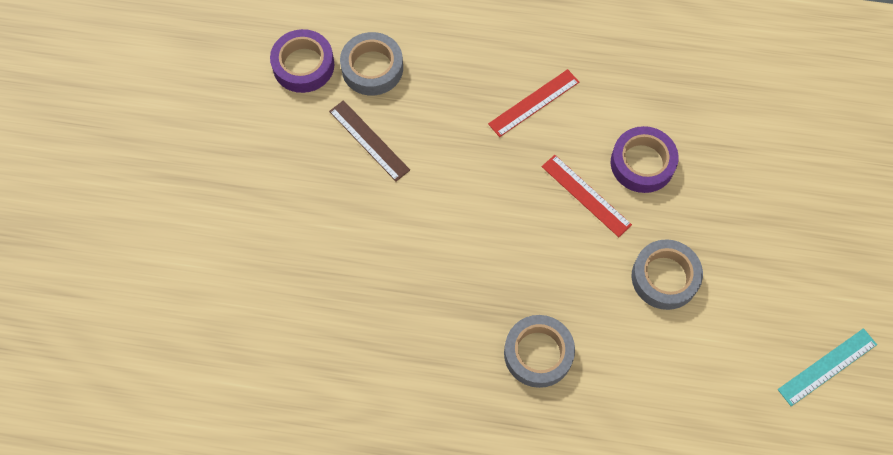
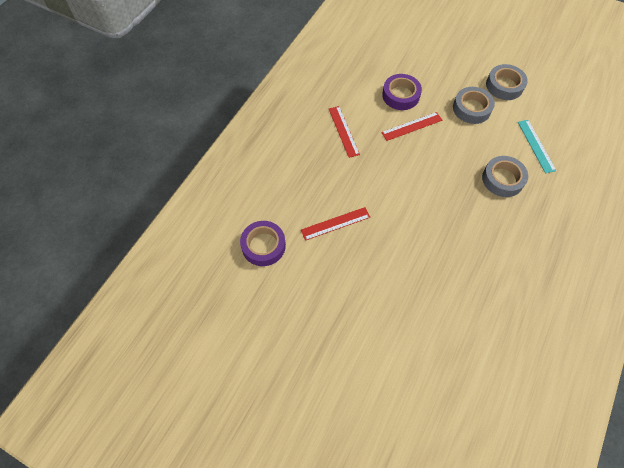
camera: 70 degrees left, 5 degrees down
brown ruler [329,100,410,181] -> red ruler [301,207,370,241]
grey tape [340,32,403,96] -> grey tape moved to [486,64,528,100]
turquoise ruler [778,328,877,406] -> turquoise ruler moved to [518,120,557,173]

